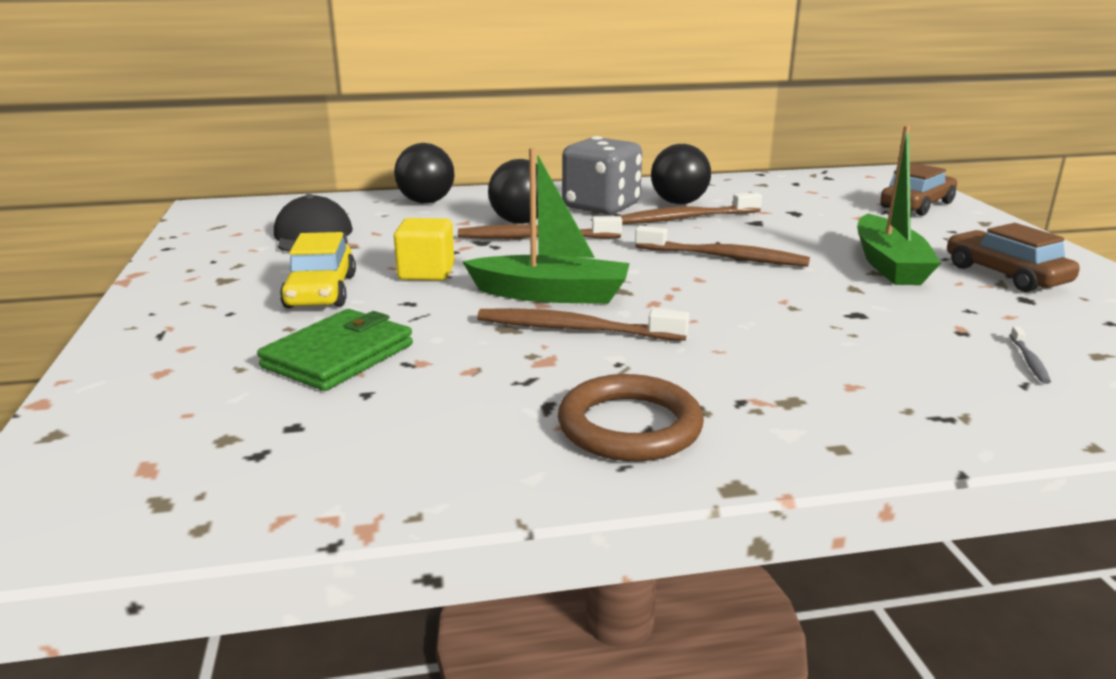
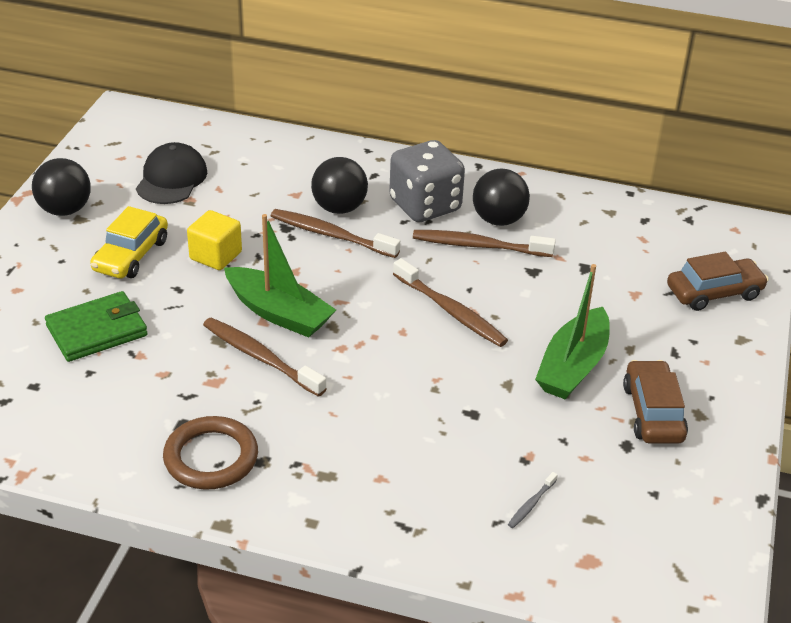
camera: 25 degrees right, 15 degrees up
black ball [394,143,455,204] -> black ball moved to [32,158,91,216]

